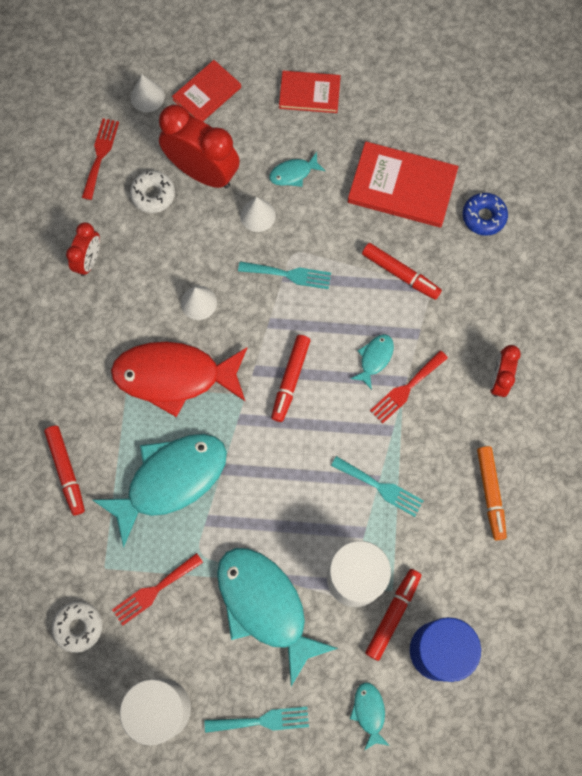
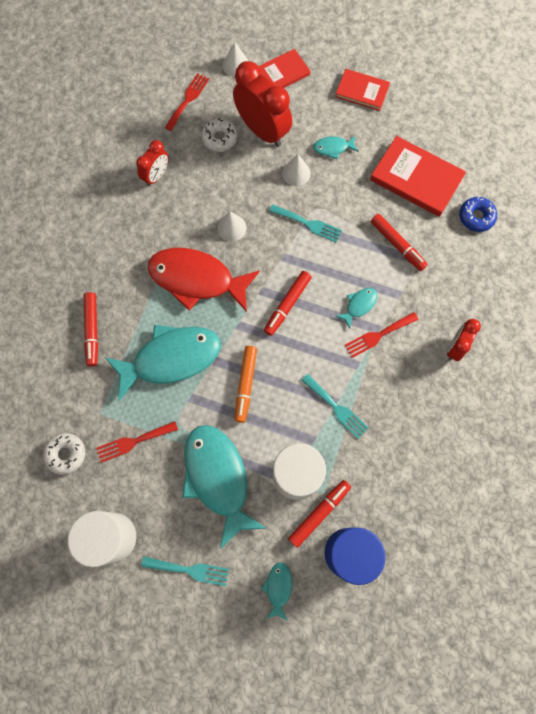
camera: 15 degrees right, 0 degrees up
orange marker [477,446,507,540] -> orange marker moved to [235,346,257,423]

